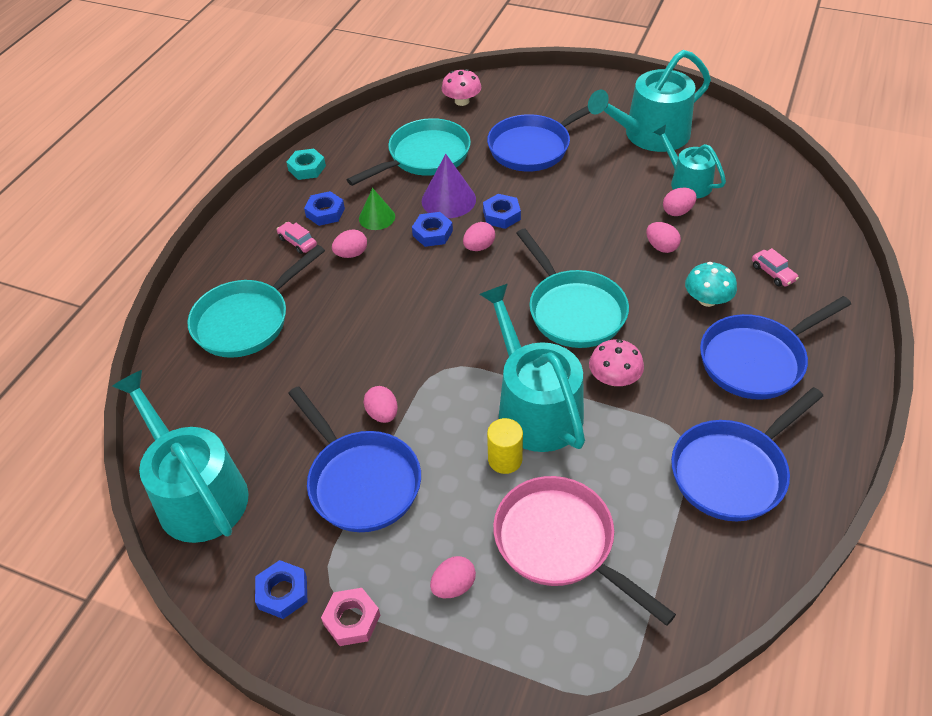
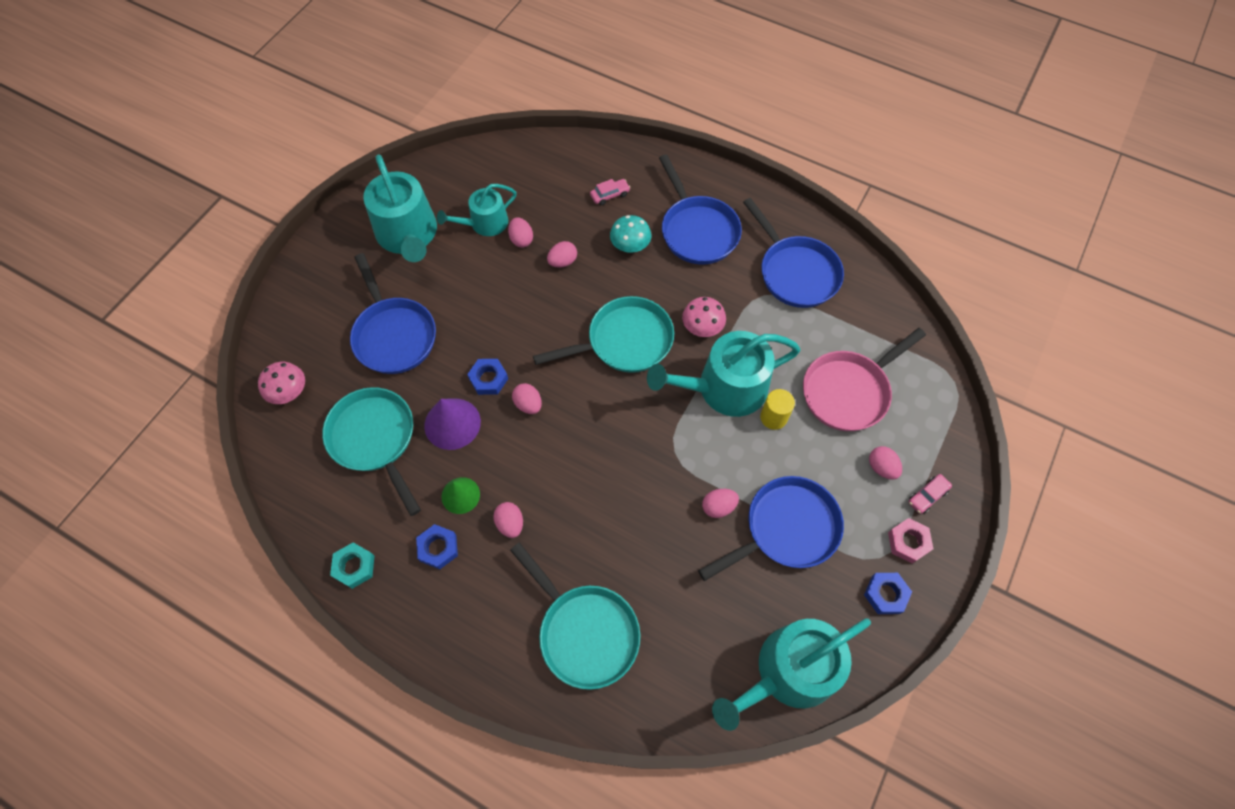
camera: 85 degrees left, 15 degrees up
pink car [277,222,317,254] -> pink car moved to [908,474,952,514]
blue nut [412,212,453,247] -> none

